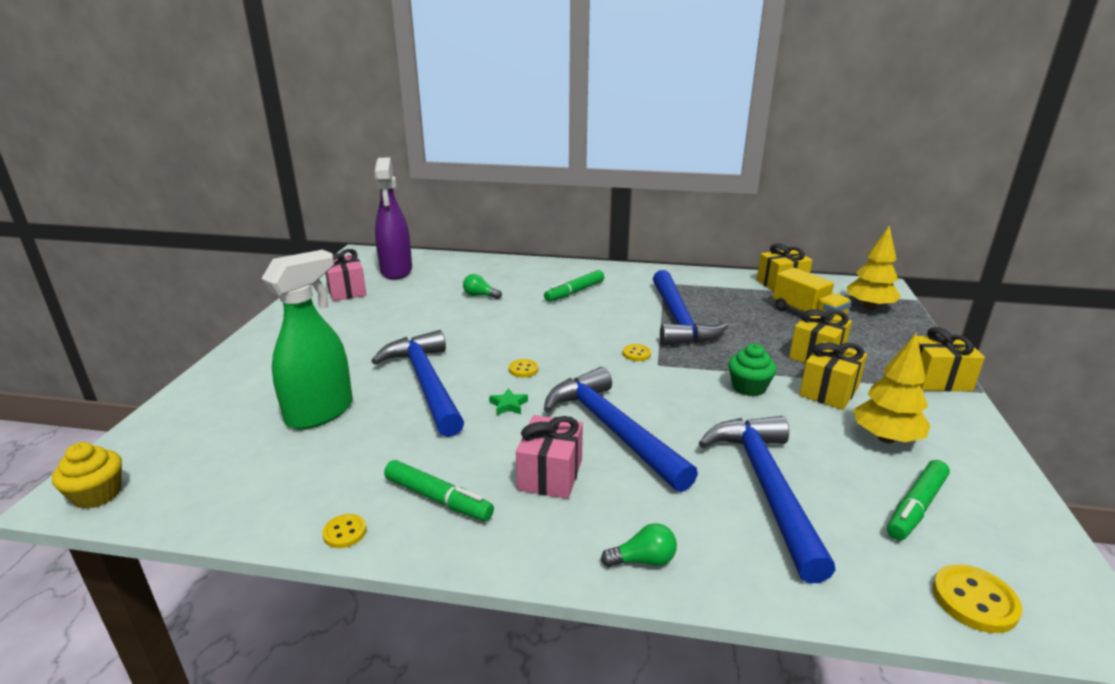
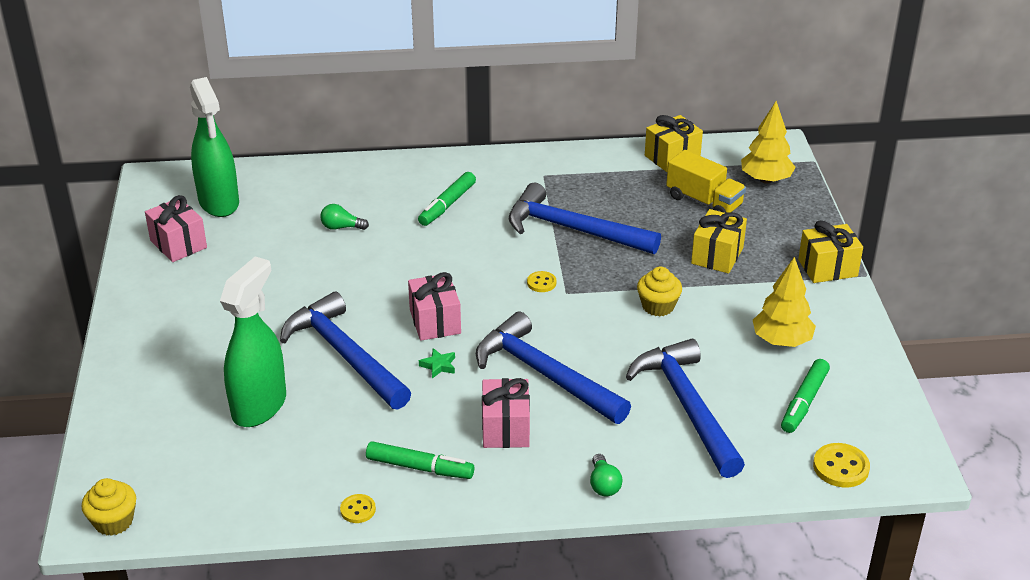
camera: 15 degrees left, 10 degrees up
purple spray bottle [374,157,412,279] -> green spray bottle [190,77,239,217]
yellow button [509,359,538,377] -> pink gift [408,272,461,341]
green light bulb [601,523,677,567] -> green light bulb turned 105 degrees clockwise [590,454,623,496]
blue hammer [653,270,728,346] -> blue hammer turned 135 degrees clockwise [509,183,661,254]
green cupcake [728,344,777,396] -> yellow cupcake [637,267,682,317]
yellow gift [799,341,867,410] -> none

